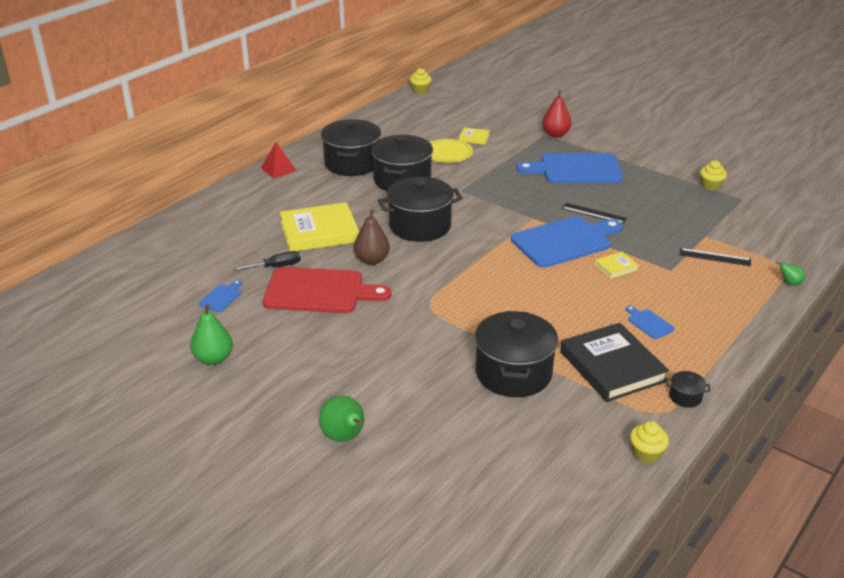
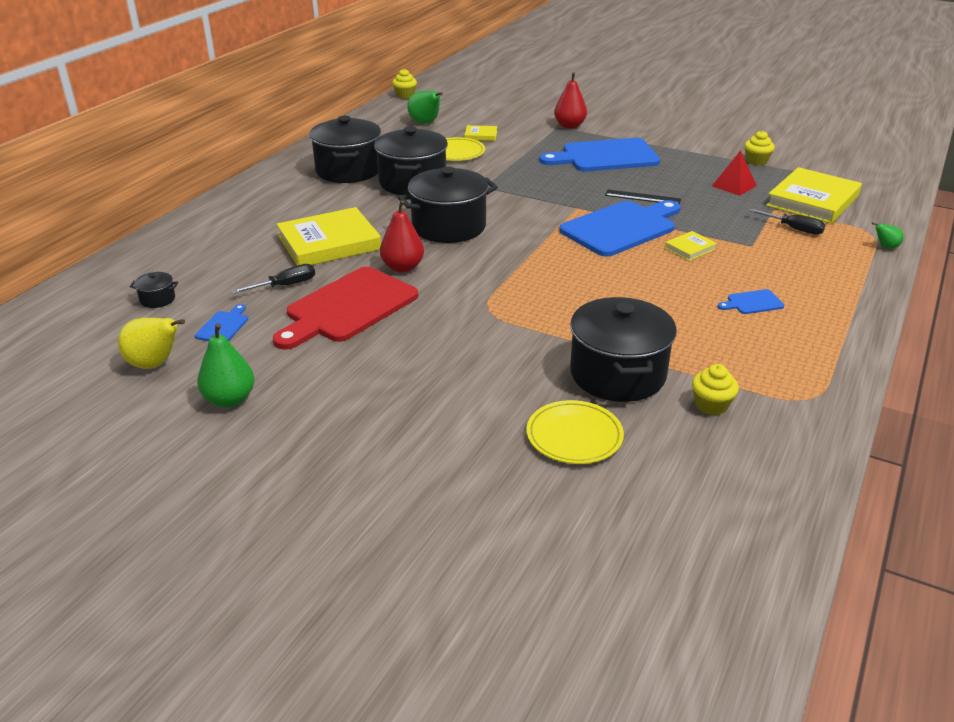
camera: 10 degrees left, 0 degrees up
red pyramid [261,142,297,179] -> red pyramid moved to [712,150,757,196]
red cutting board [262,267,391,313] -> red cutting board turned 135 degrees clockwise [273,267,418,350]
green pear [319,396,364,442] -> green pear moved to [407,91,443,124]
brown pear [354,209,390,265] -> red pear [380,200,424,272]
black book [560,323,669,402] -> none
blue cutting board [626,306,675,339] -> blue cutting board turned 60 degrees counterclockwise [718,289,784,314]
yellow cupcake [630,421,669,463] -> yellow cupcake moved to [692,364,739,415]
black pot [666,371,710,408] -> black pot moved to [130,272,178,308]
black ruler [680,248,751,266] -> black screwdriver [748,209,825,235]
none -> yellow pear [118,318,185,369]
none -> yellow plate [526,400,624,464]
none -> yellow book [766,167,862,224]

